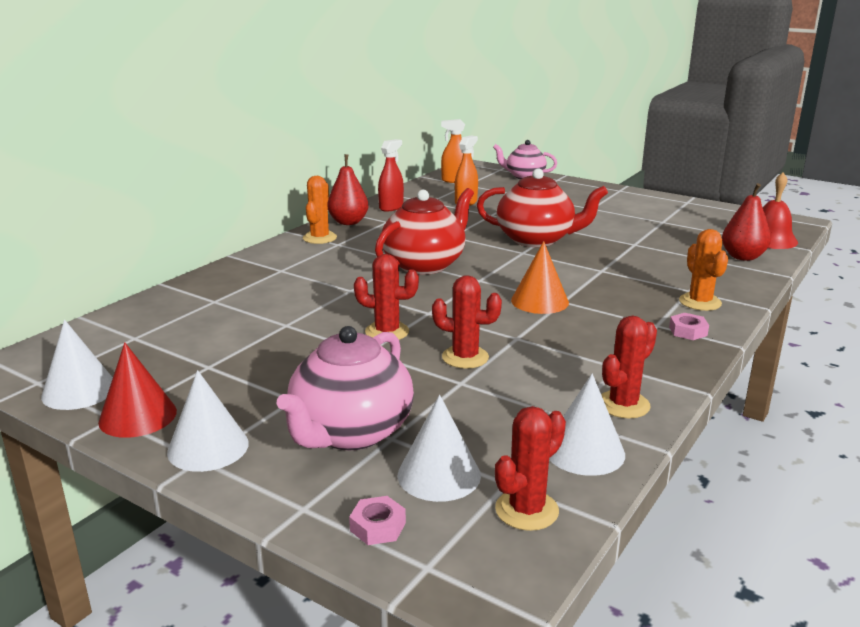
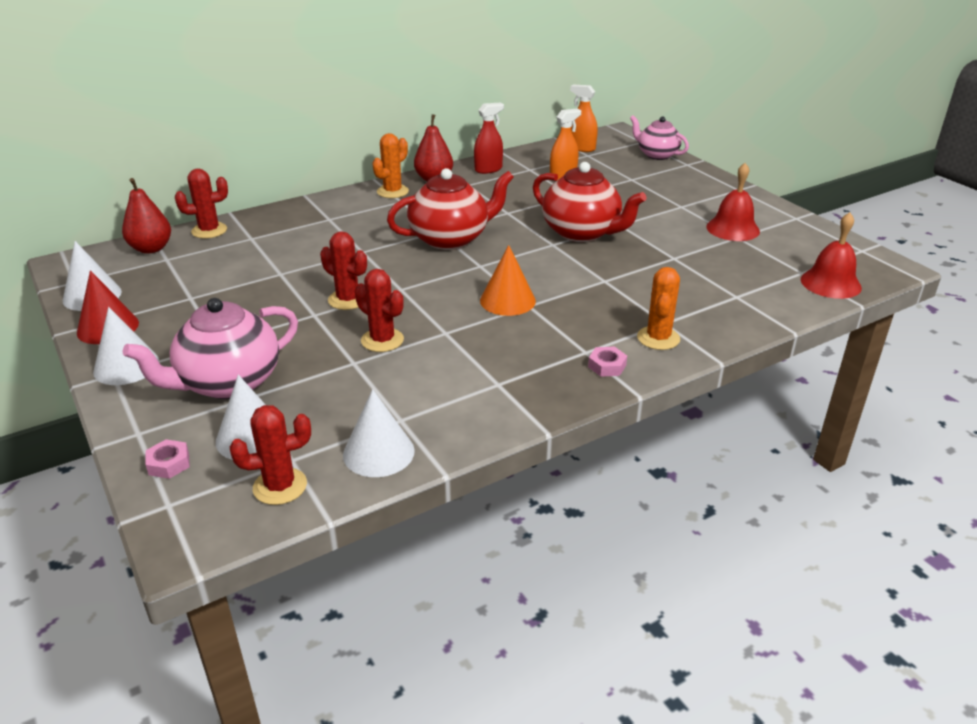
camera: 25 degrees right, 10 degrees up
red cactus [601,316,657,418] -> red cactus moved to [175,169,228,238]
red pear [722,183,771,261] -> red pear moved to [122,178,171,254]
none -> red bell [706,163,760,241]

